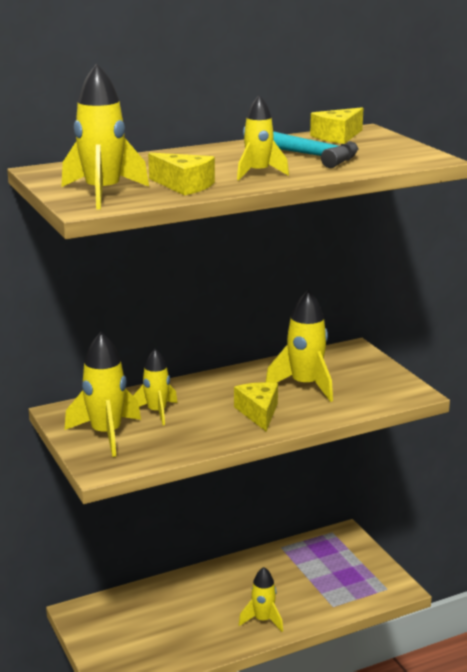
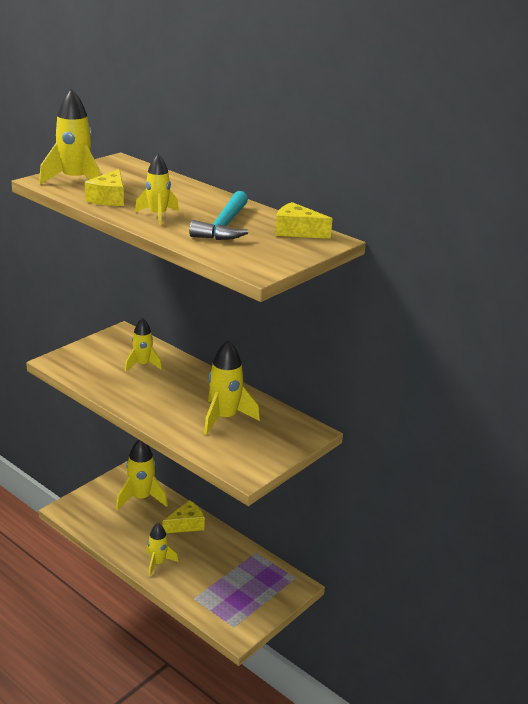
camera: 65 degrees right, 5 degrees up
yellow rocket [65,332,141,457] -> yellow rocket moved to [116,440,168,510]
yellow cheese [234,382,278,432] -> yellow cheese moved to [163,500,205,533]

